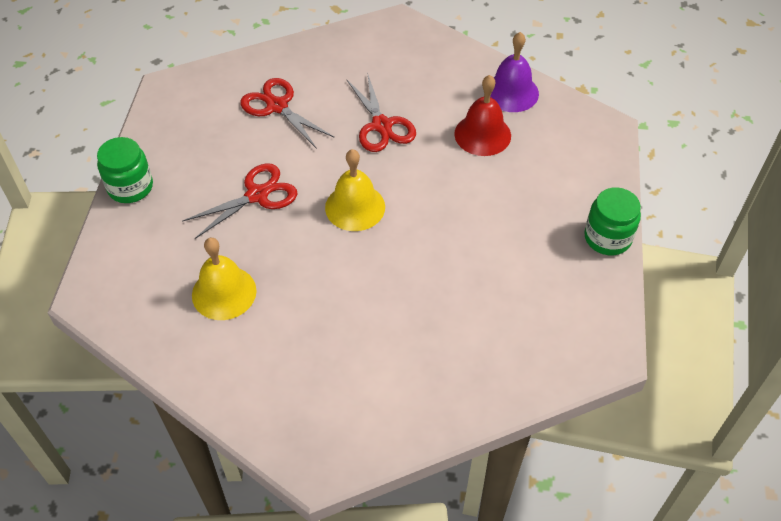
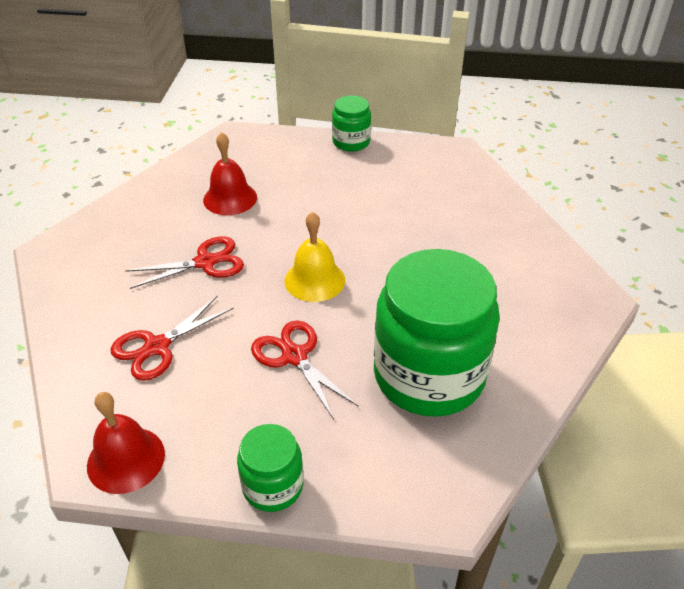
camera: 90 degrees left, 10 degrees down
yellow bell [192,238,256,320] -> green jar [374,249,500,417]
purple bell [490,32,539,112] -> none
none -> red bell [87,392,165,494]

